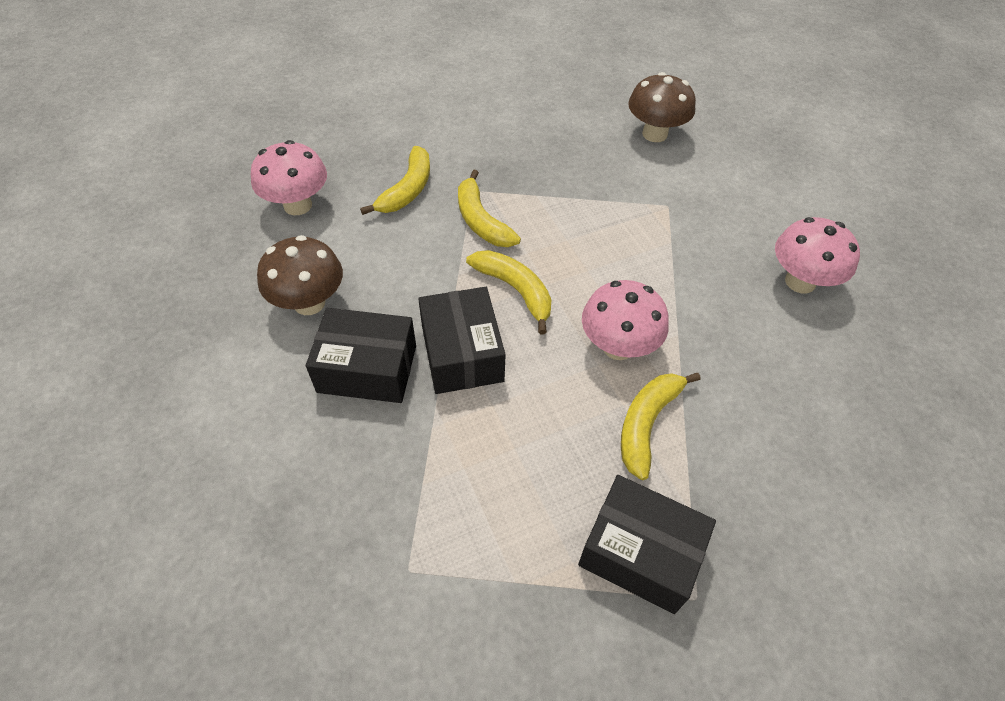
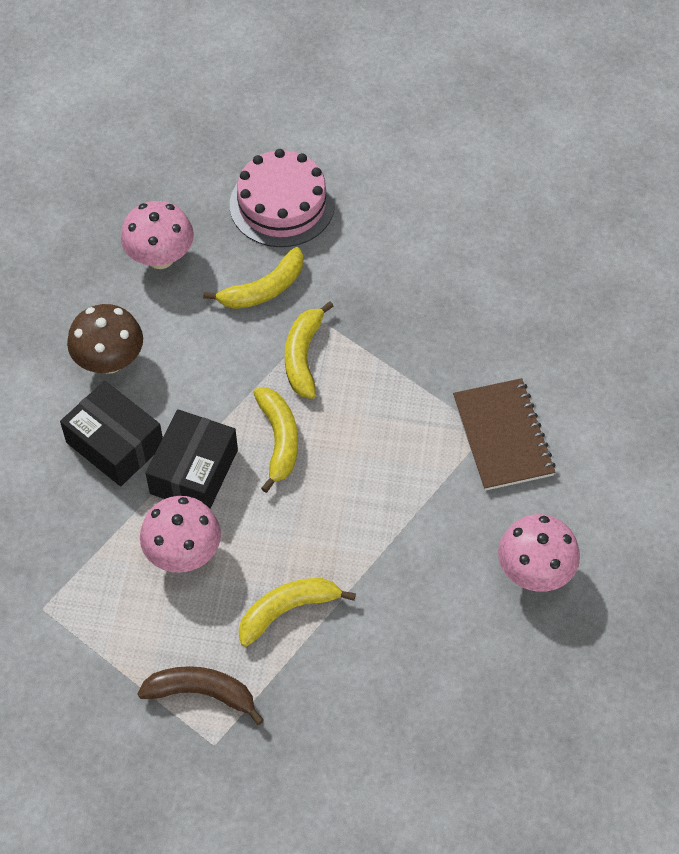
camera: 35 degrees right, 5 degrees up
black box [578,475,716,614] -> brown banana [137,666,264,725]
pink mushroom [582,280,669,360] -> pink mushroom moved to [140,496,221,573]
brown mushroom [628,72,696,142] -> none
none -> pink cake [230,149,335,247]
none -> brown notebook [453,378,556,491]

